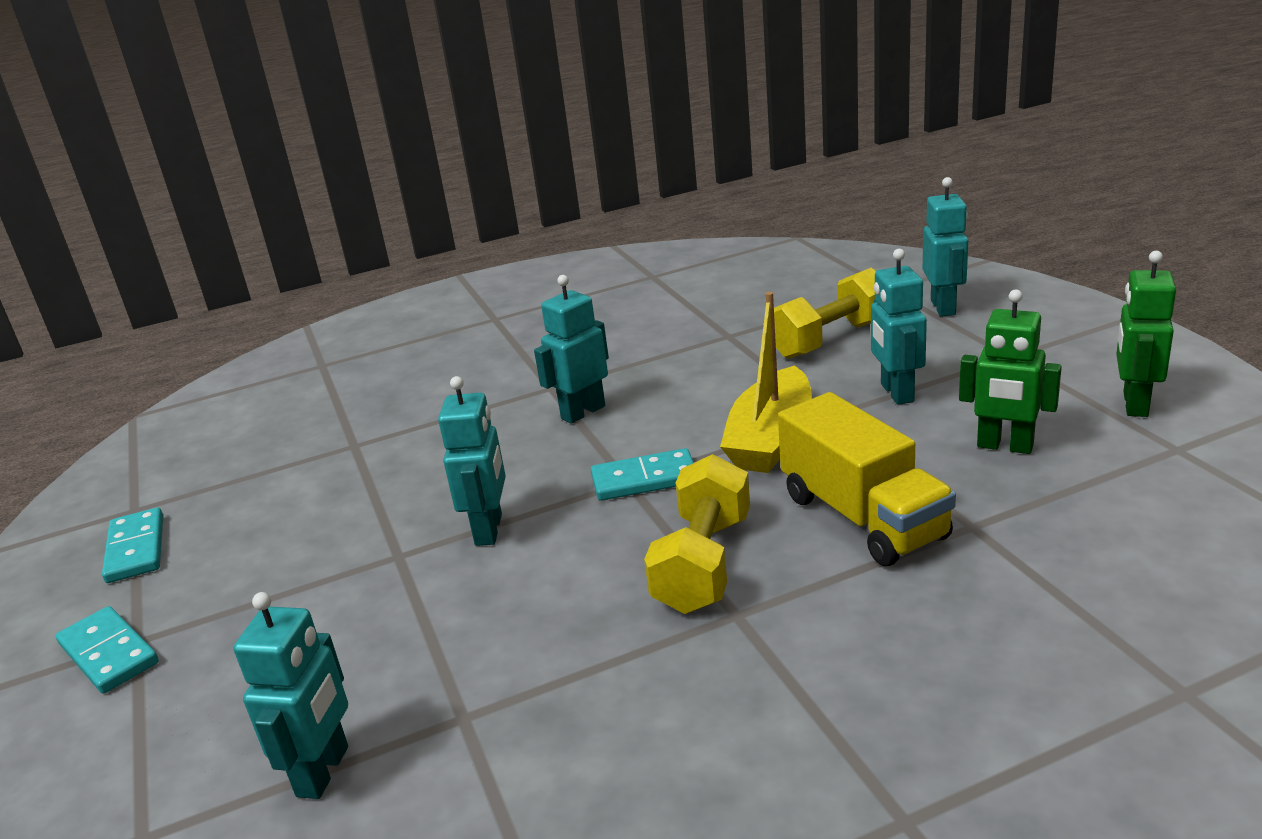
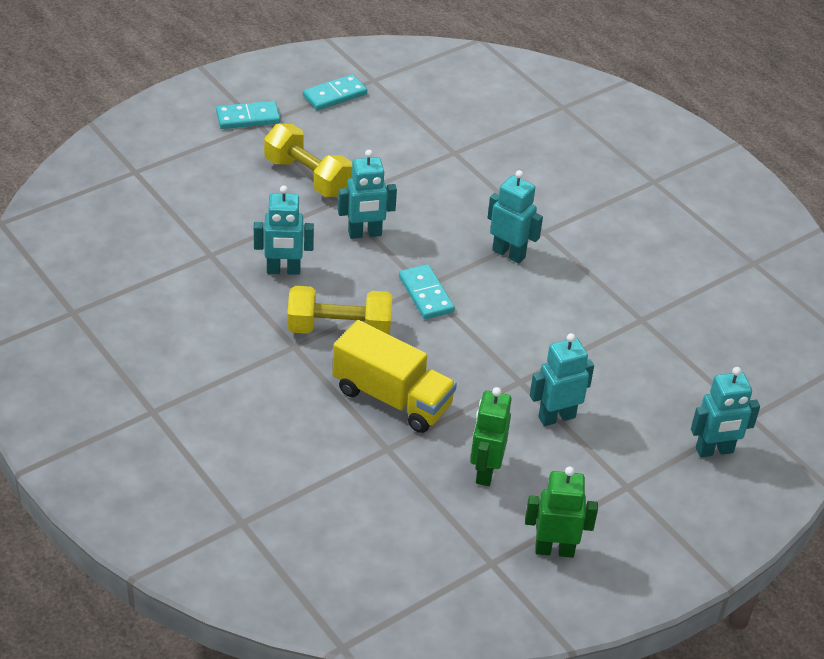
camera: 70 degrees right, 15 degrees up
turquoise domino [56,606,159,694] -> turquoise domino turned 45 degrees clockwise [216,101,280,129]
turquoise robot [233,592,348,799] -> turquoise robot moved to [254,185,314,275]
yellow boat [720,292,812,473] -> none
yellow dumbbell [774,268,876,359] -> yellow dumbbell moved to [264,123,352,197]
yellow truck [778,392,956,566] -> yellow truck turned 105 degrees counterclockwise [332,320,457,433]

